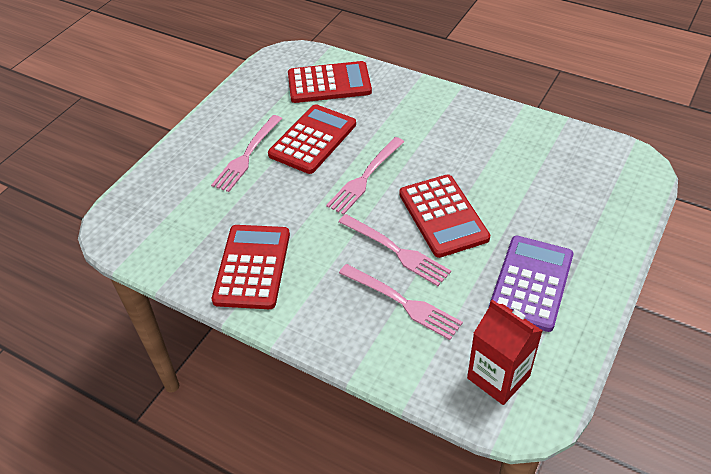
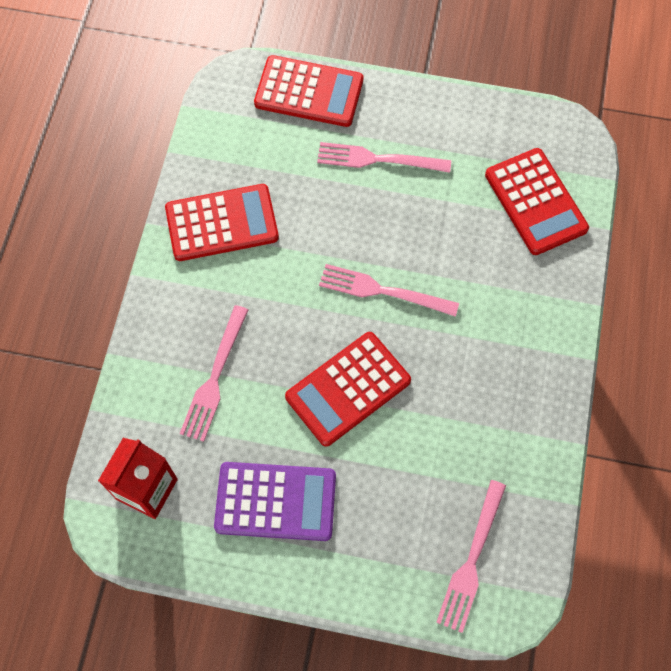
camera: 70 degrees right, 20 degrees up
red calculator [268,104,356,174] -> red calculator moved to [254,55,363,127]
pink fork [339,214,451,286] -> pink fork moved to [436,480,506,633]

